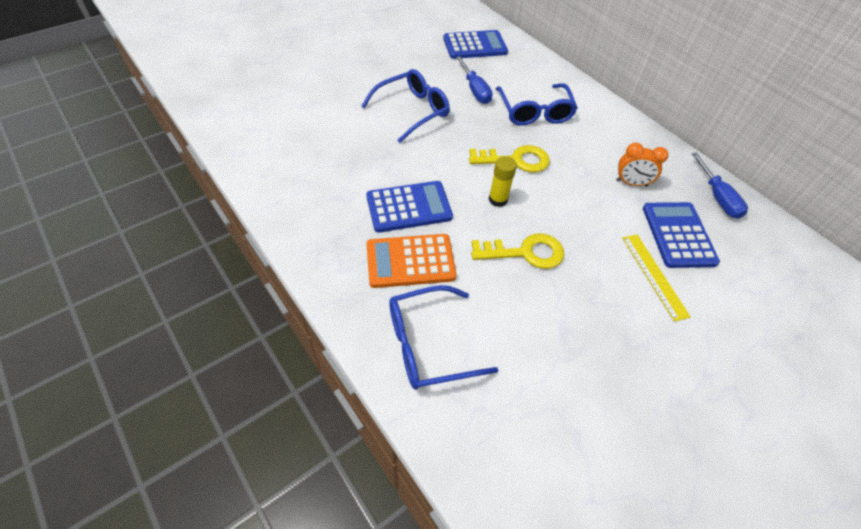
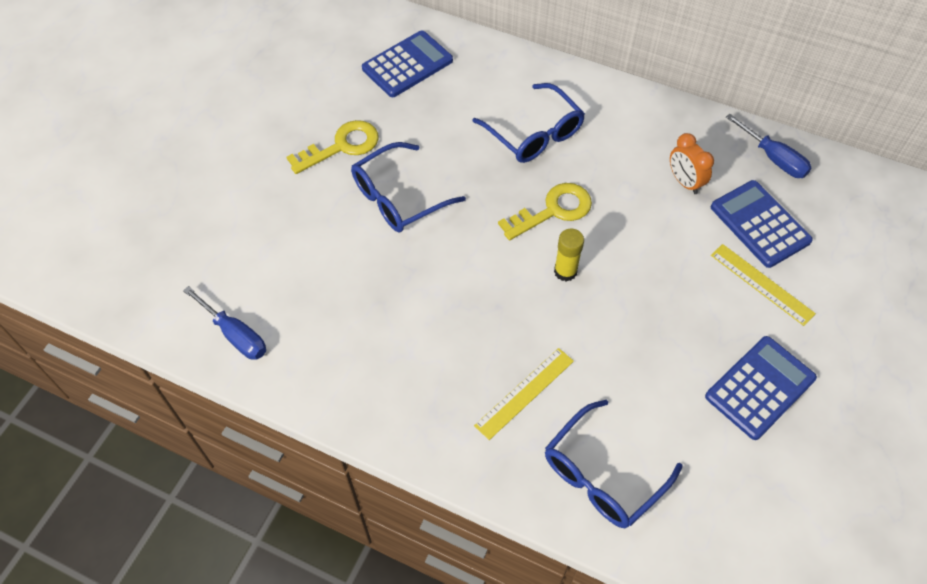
camera: 25 degrees left, 5 degrees up
blue glasses [361,69,450,143] -> blue glasses turned 150 degrees counterclockwise [351,142,466,233]
blue calculator [366,181,453,233] -> blue calculator moved to [705,336,817,440]
orange calculator [366,234,457,288] -> yellow ruler [474,348,574,440]
blue screwdriver [456,56,493,104] -> blue screwdriver moved to [183,286,266,360]
yellow key [471,233,564,269] -> yellow key moved to [286,120,379,174]
orange clock [616,143,668,187] -> orange clock turned 75 degrees clockwise [670,133,714,194]

